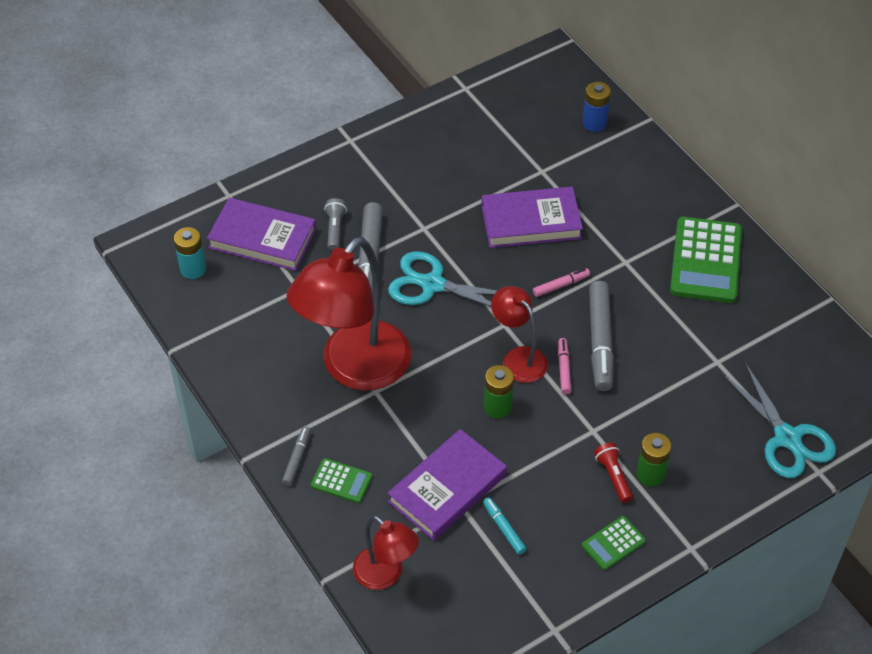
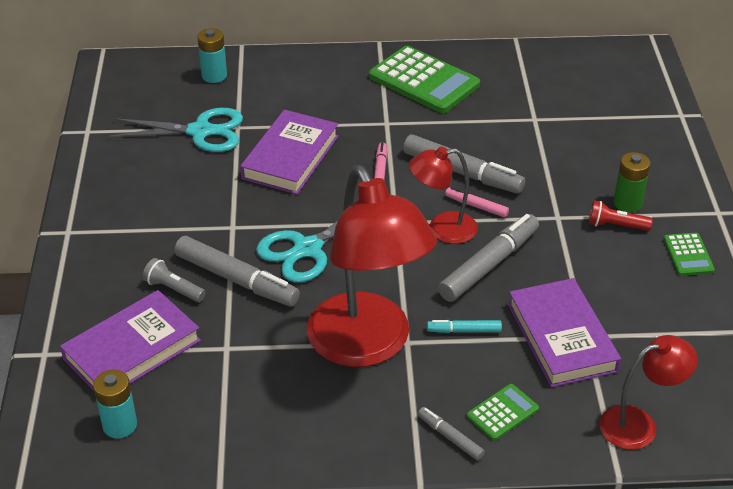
camera: 60 degrees left, 10 degrees down
turquoise marker [483,497,526,555] -> turquoise marker moved to [427,320,502,333]
green battery [484,365,514,418] -> grey marker [438,214,539,302]
blue battery [583,82,611,132] -> turquoise battery [197,28,227,83]
turquoise scissors [722,362,836,478] -> turquoise scissors moved to [109,108,243,152]

